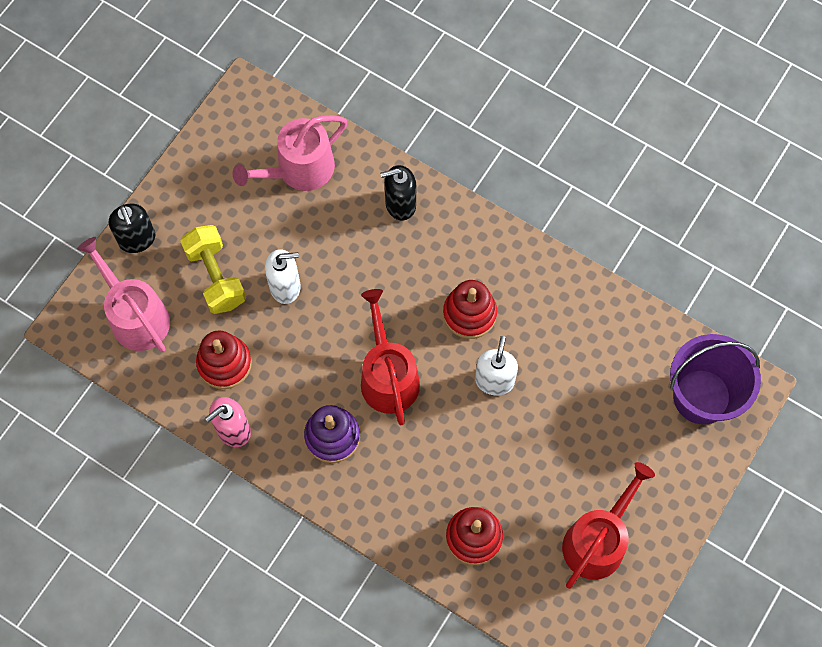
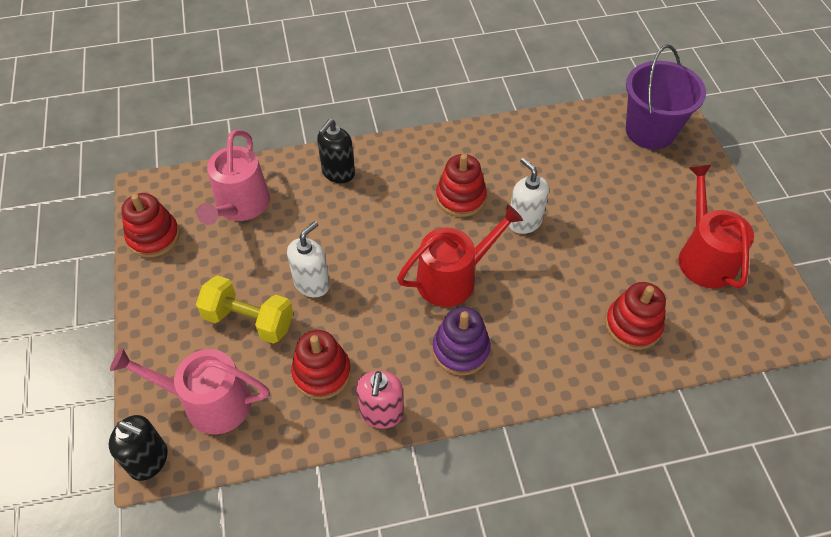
camera: 45 degrees left, 15 degrees down
black soap dispenser [109,203,155,253] -> black soap dispenser moved to [109,415,168,481]
red watering can [361,289,420,425] -> red watering can turned 120 degrees clockwise [397,205,523,307]
none -> red stacking toy [121,193,180,258]

